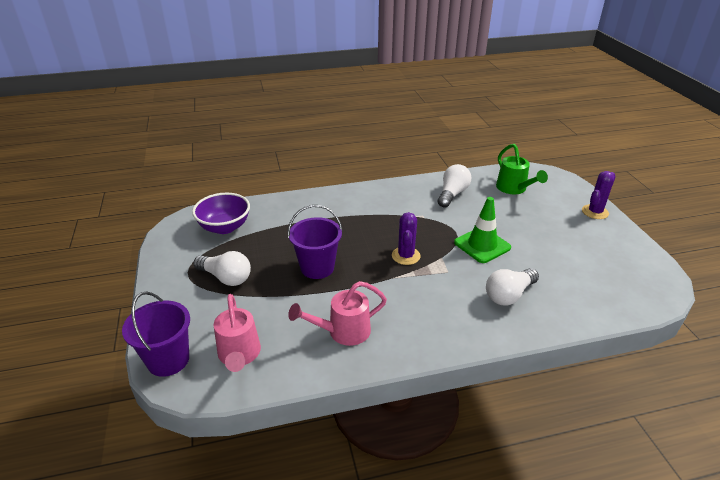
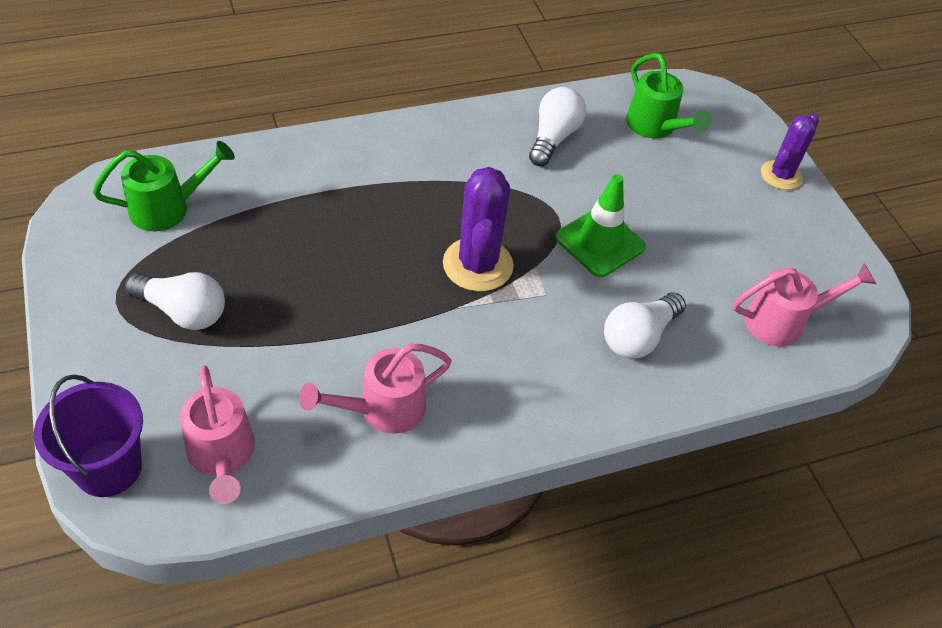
camera: 10 degrees left, 15 degrees up
purple bowl [192,193,250,234] -> green watering can [93,141,235,231]
purple bucket [288,205,343,279] -> none
purple cactus [392,212,421,265] -> purple cactus [443,167,514,292], size x1.51
none -> pink watering can [732,263,876,347]

